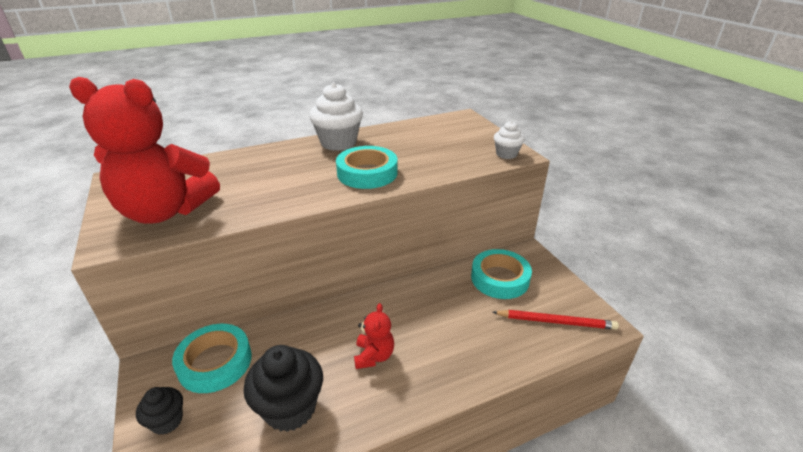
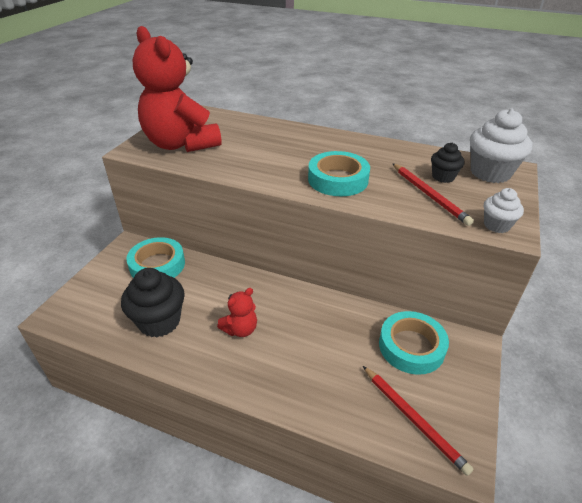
camera: 45 degrees right, 5 degrees up
black cupcake [136,387,183,435] -> black cupcake moved to [431,143,465,183]
white cupcake [309,82,363,151] -> white cupcake moved to [470,108,532,183]
none -> red pencil [392,163,474,226]

